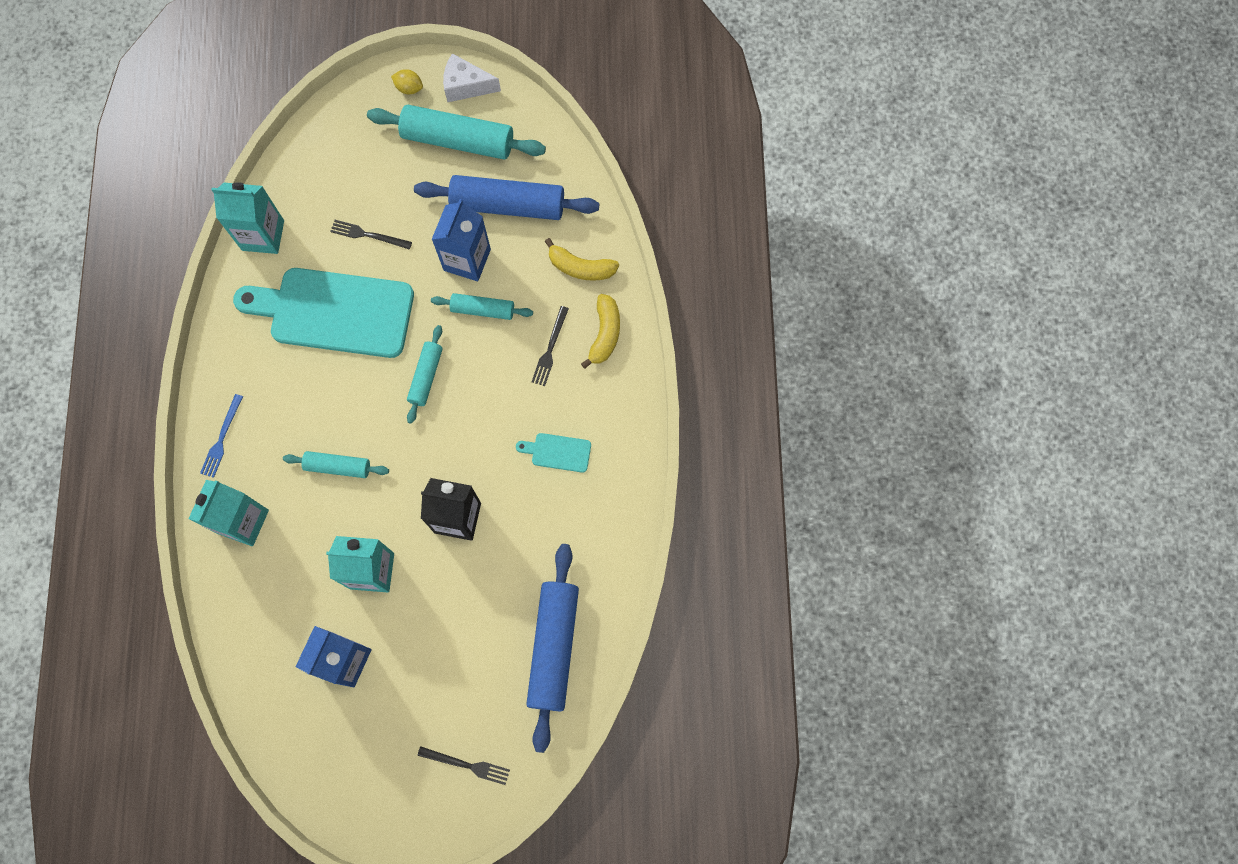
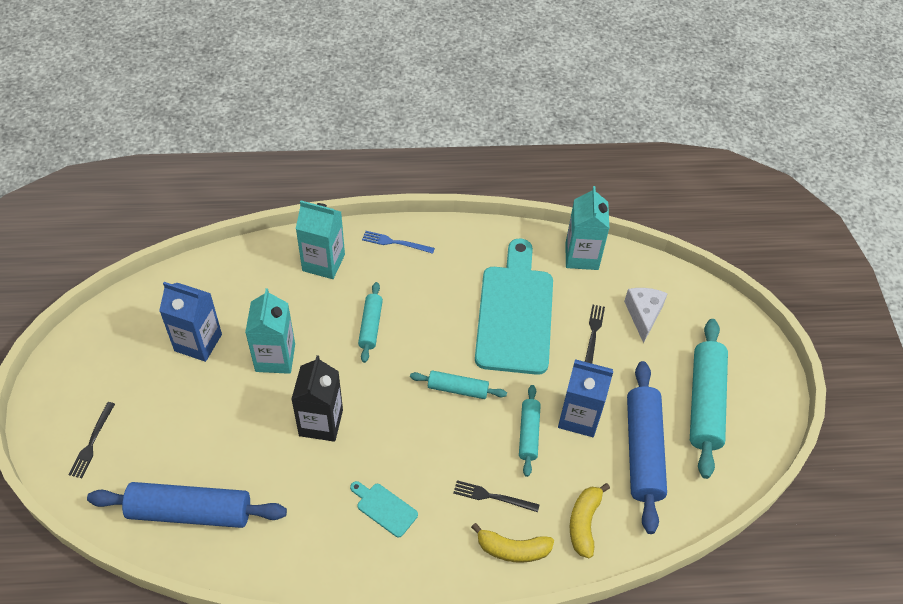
camera: 85 degrees right, 20 degrees down
yellow lemon [391,69,423,94] -> none
white cheese [443,53,501,102] -> white cheese moved to [624,288,668,343]
turquoise cutting board [516,433,591,473] -> turquoise cutting board turned 60 degrees counterclockwise [350,481,418,537]

